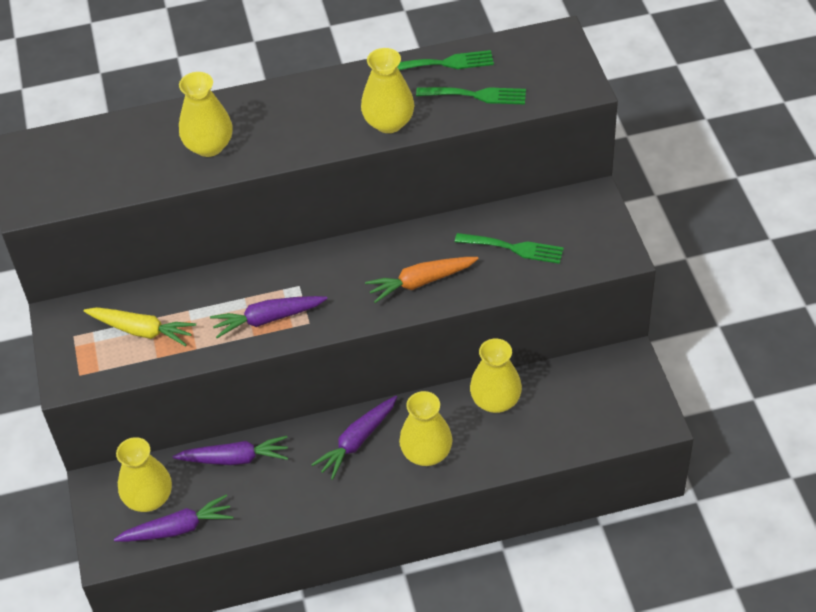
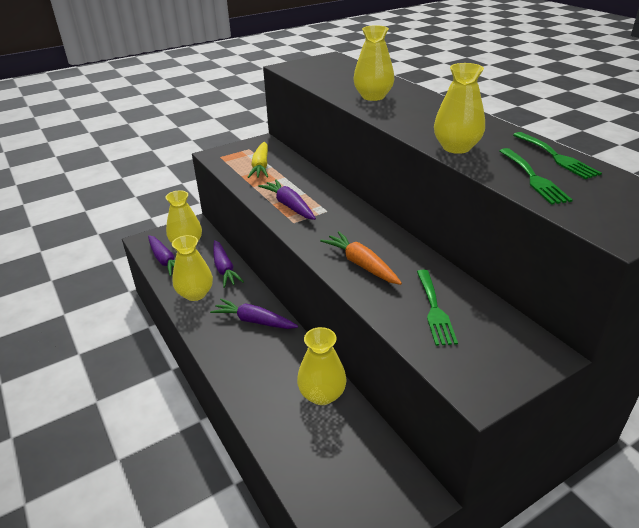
camera: 70 degrees right, 15 degrees down
yellow vase [399,391,452,466] -> yellow vase moved to [172,235,213,301]

